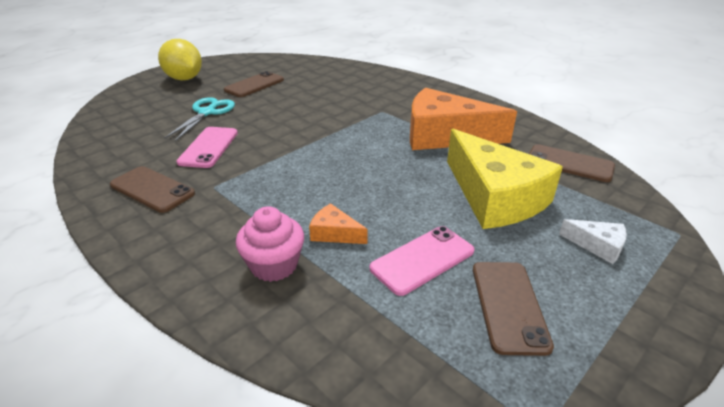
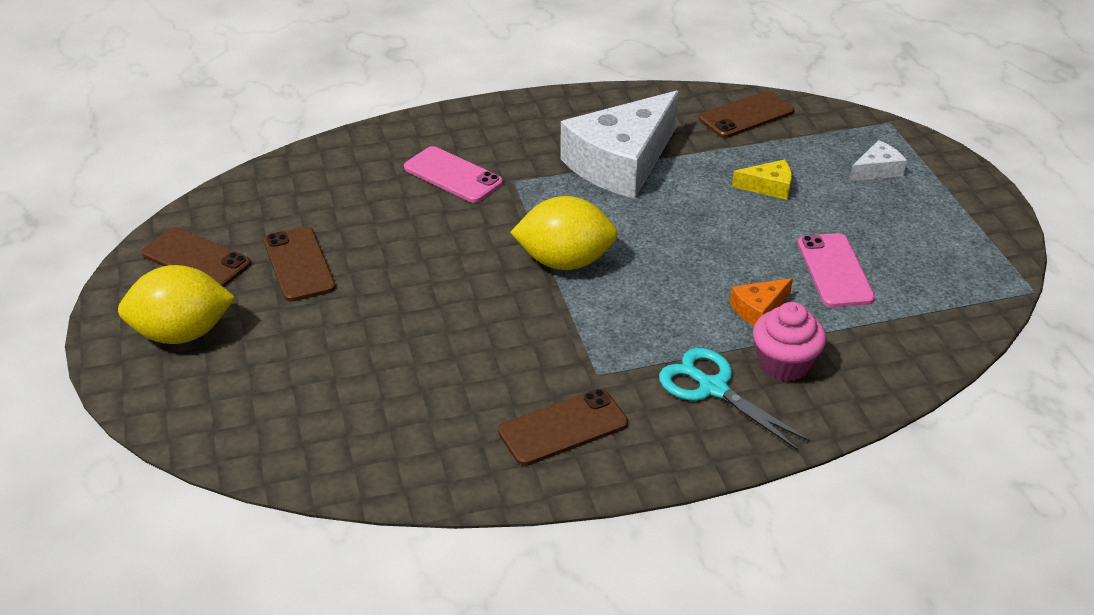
camera: 60 degrees left, 5 degrees up
turquoise scissors [164,97,235,141] -> turquoise scissors moved to [659,348,810,450]
pink phone [177,127,238,168] -> pink phone moved to [404,146,503,203]
orange cheese [410,88,517,150] -> white cheese [560,90,679,199]
yellow cheese [447,129,563,229] -> yellow cheese [732,159,792,200], size x0.42
brown phone [473,262,554,356] -> brown phone moved to [142,227,251,287]
none -> yellow lemon [510,196,618,270]

